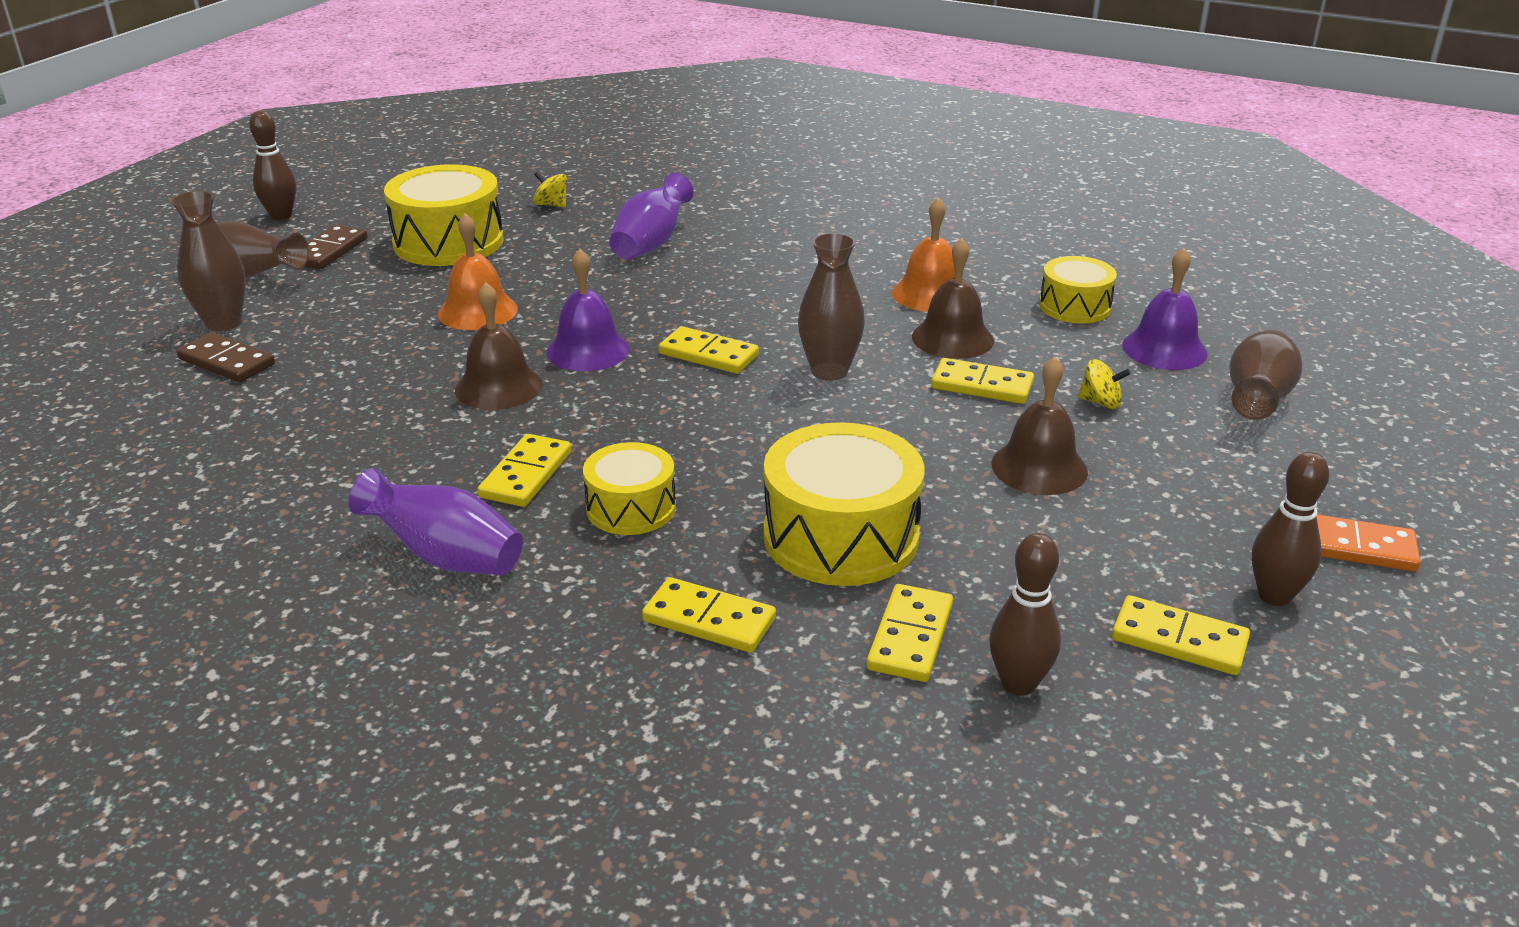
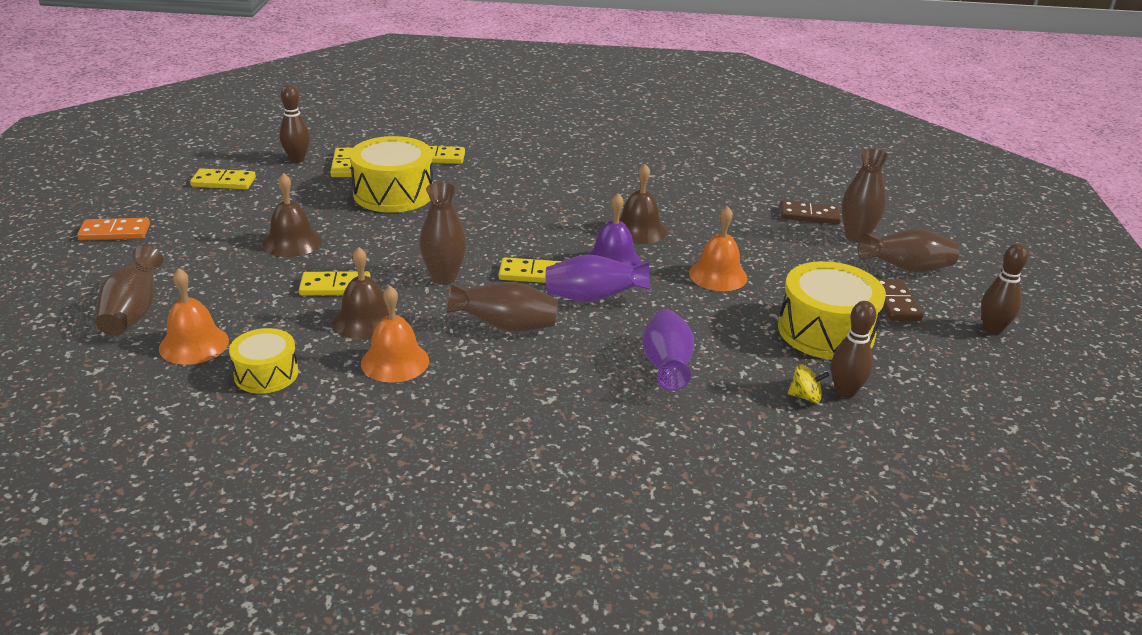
camera: 155 degrees right, 0 degrees up
purple vase [349,468,523,575] -> purple vase moved to [546,255,650,302]
yellow domino [477,434,572,507] -> none
yellow drum [583,442,676,535] -> none
yellow spinning top [1078,359,1131,409] -> none
purple bell [1122,248,1208,370] -> orange bell [159,268,229,365]
brown bowling pin [1252,452,1329,606] -> brown bowling pin moved to [831,301,876,398]
none -> brown vase [447,282,558,332]

